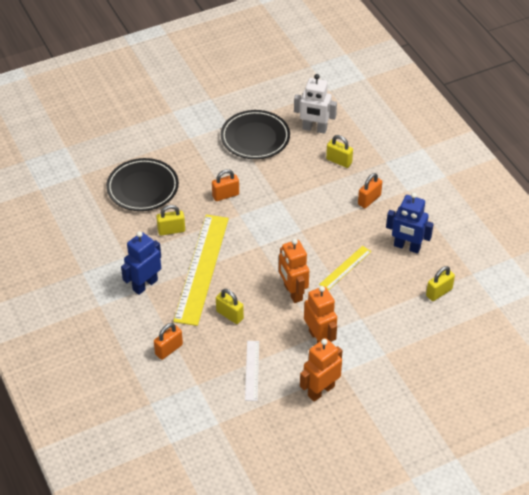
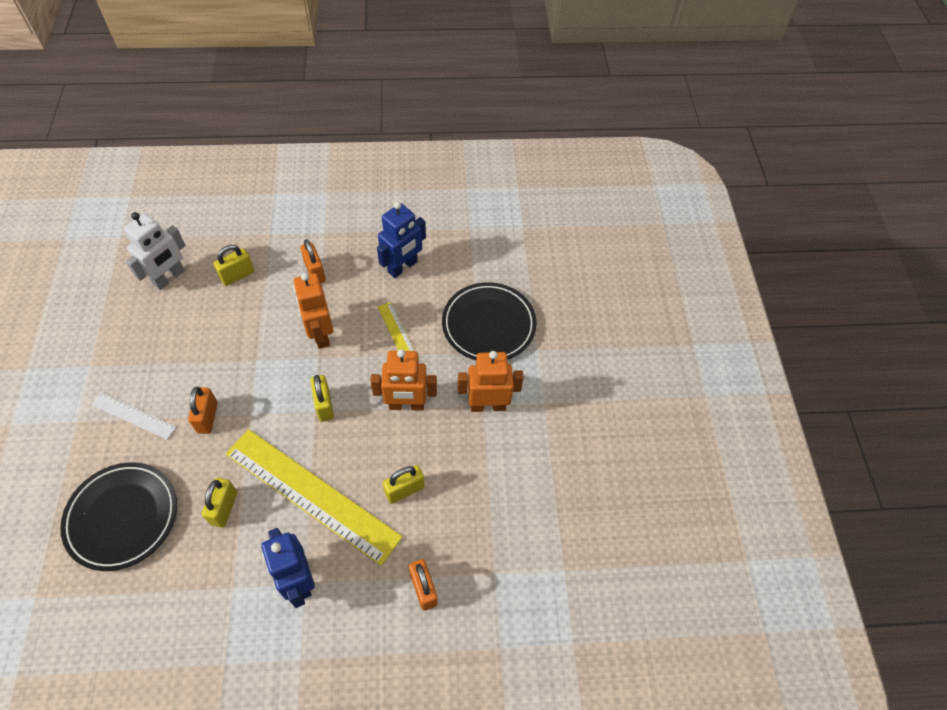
camera: 70 degrees left, 10 degrees up
black plate [221,110,290,159] -> black plate moved to [442,282,537,360]
white ruler [245,341,259,401] -> white ruler moved to [91,392,176,440]
orange robot [300,338,343,402] -> orange robot moved to [293,273,333,349]
yellow padlock [426,266,455,301] -> yellow padlock moved to [310,375,334,422]

